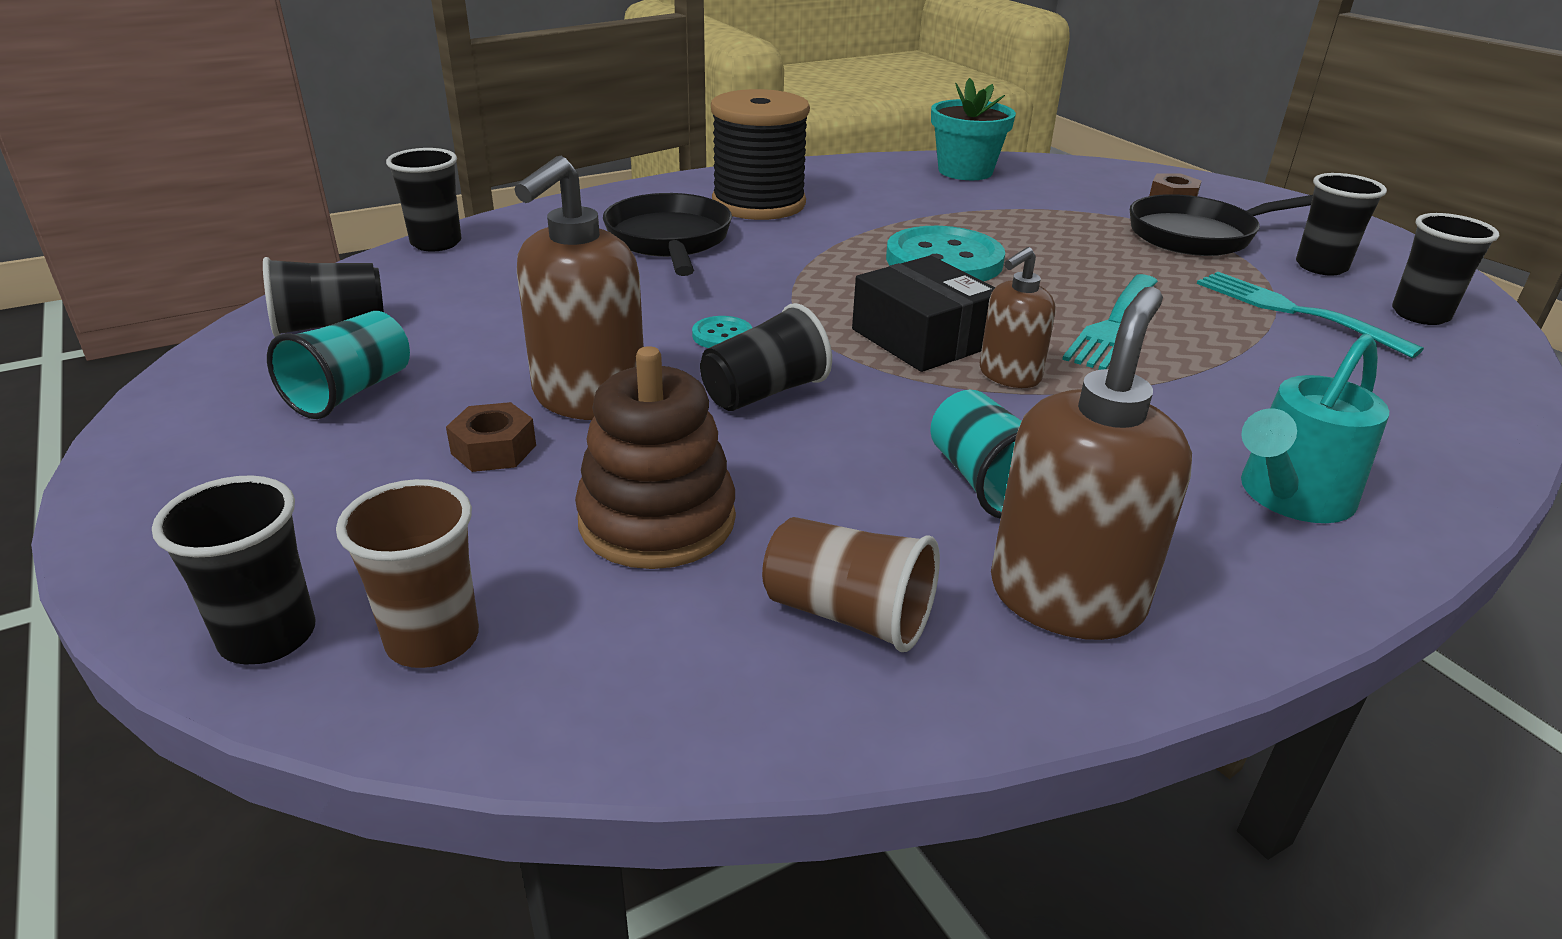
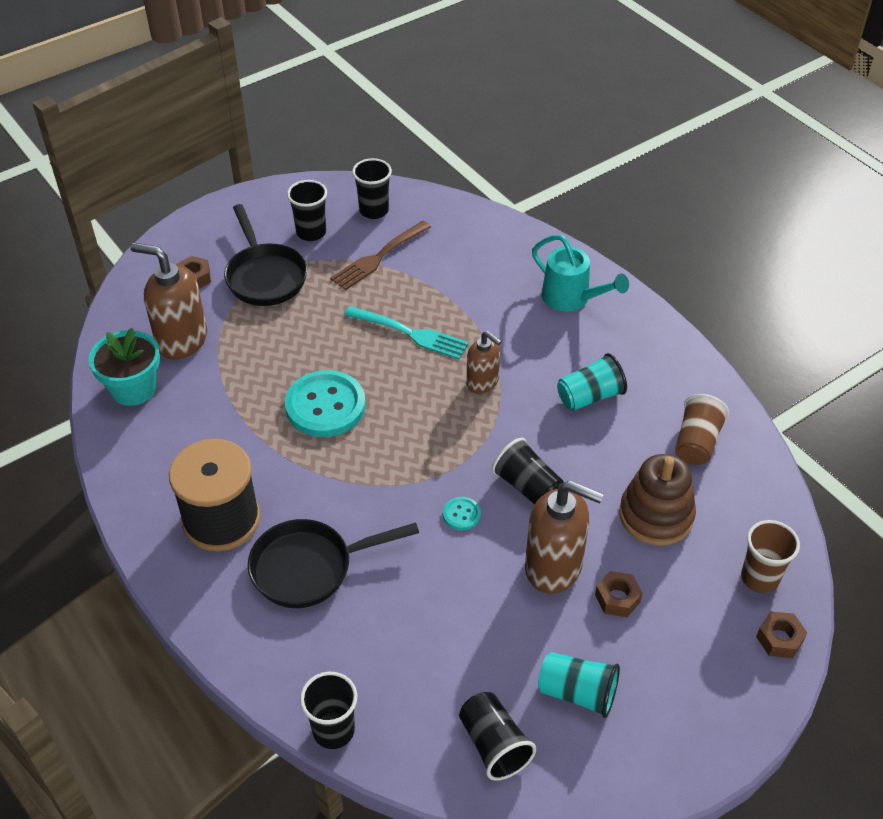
camera: 95 degrees left, 15 degrees up
black cup [152,475,315,665] -> brown nut [756,611,807,658]
black box [852,255,996,372] -> none
brown soap dispenser [991,287,1192,640] -> brown soap dispenser moved to [131,243,207,359]
turquoise fork [1197,272,1424,358] -> brown fork [330,221,431,290]

